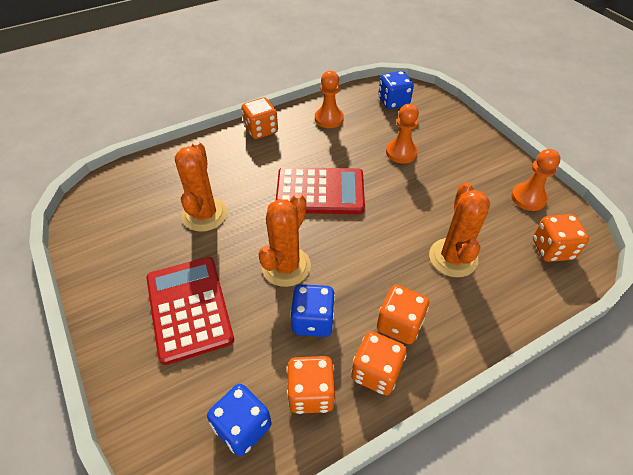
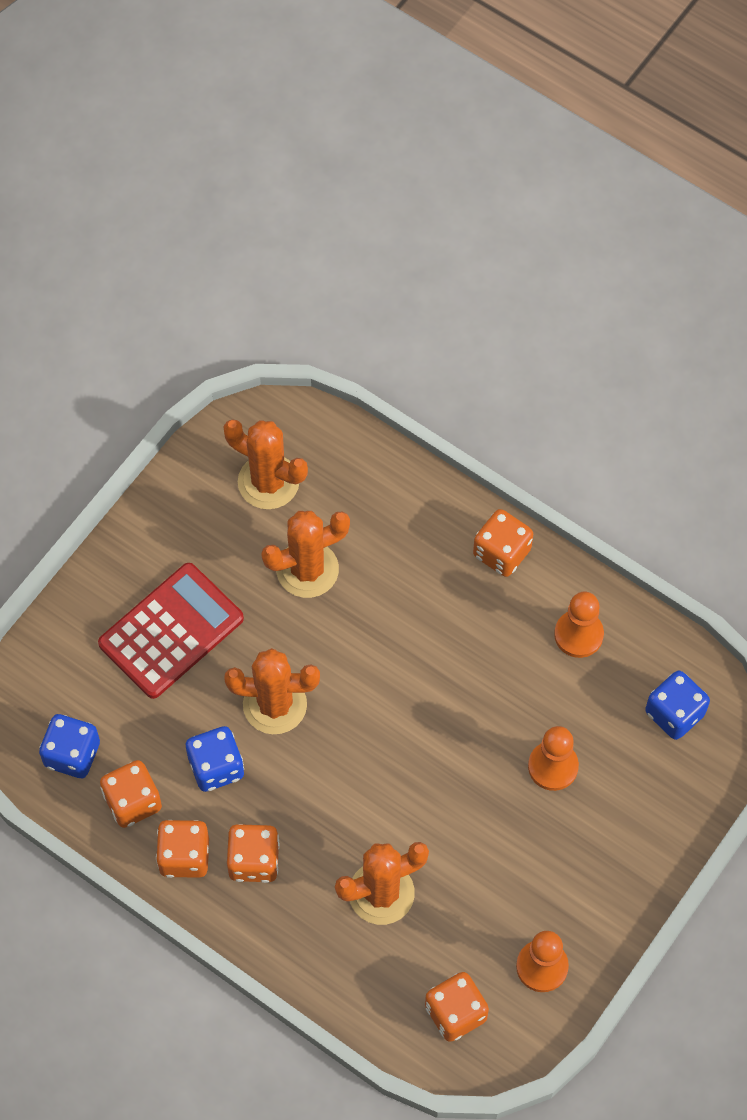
camera: 65 degrees right, 15 degrees up
red calculator [276,167,365,214] -> none
none -> orange cactus [223,419,308,509]

